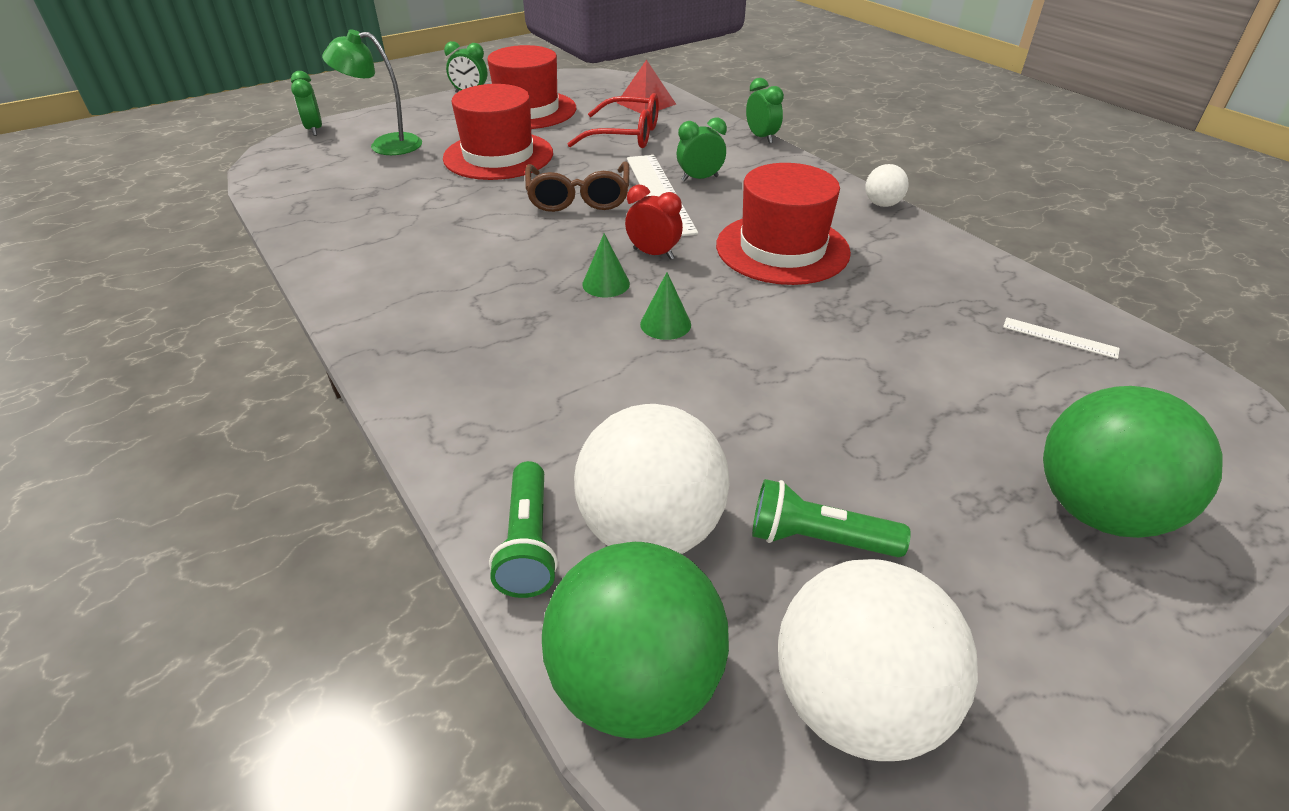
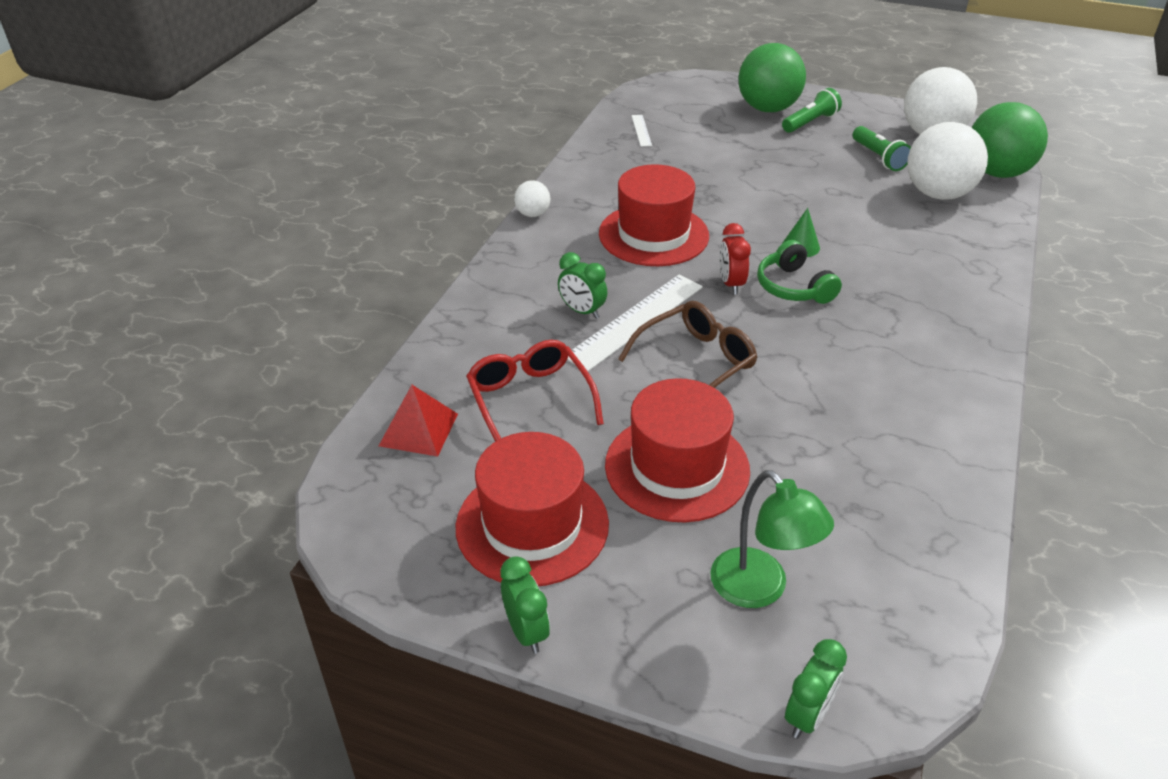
camera: 125 degrees left, 0 degrees up
green flashlight [489,461,558,598] -> green flashlight moved to [782,88,842,133]
green cone [582,233,630,297] -> green headphones [757,240,842,304]
green clock [746,78,784,144] -> none

